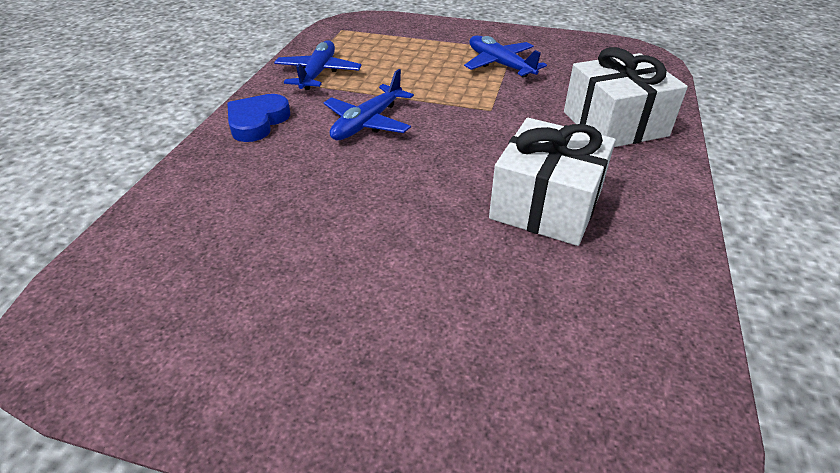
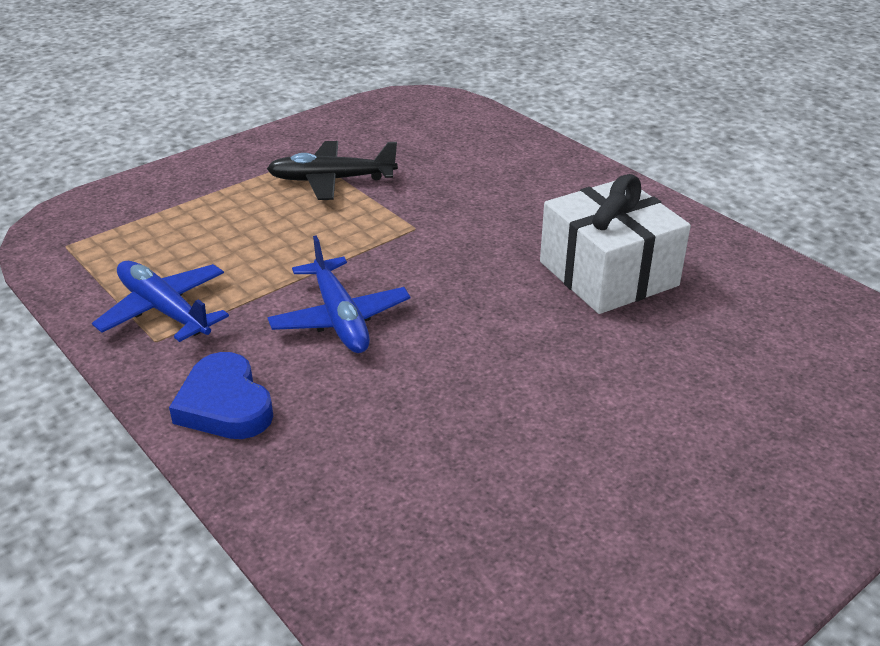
camera: 55 degrees left, 5 degrees down
blue plane [464,36,547,78] -> black plane [267,141,398,200]
white gift [564,47,688,147] -> none

